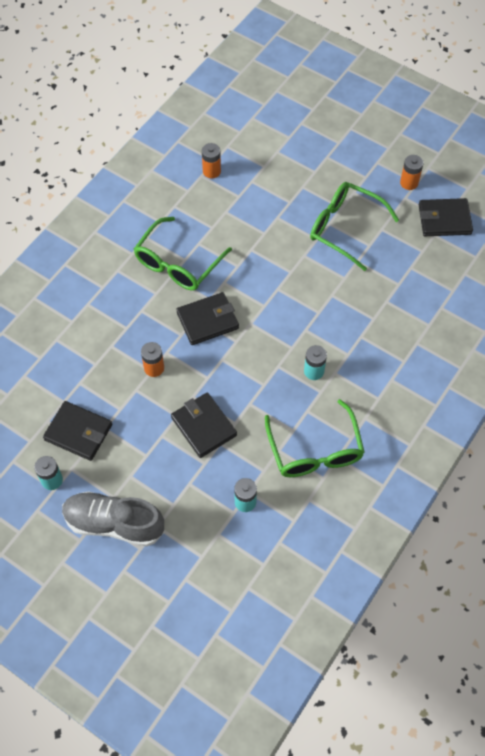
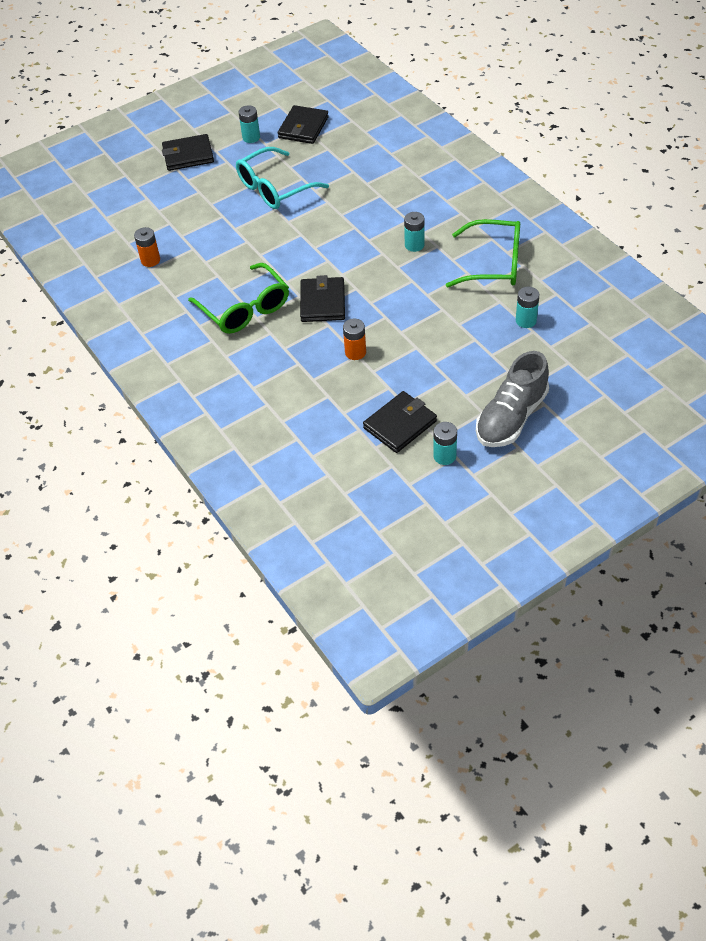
camera: 65 degrees left, 10 degrees down
black wallet [171,393,237,458] -> black wallet moved to [162,134,214,171]
green glasses [310,182,399,271] -> turquoise glasses [236,147,329,209]
orange battery [400,155,424,190] -> turquoise battery [238,105,260,143]

